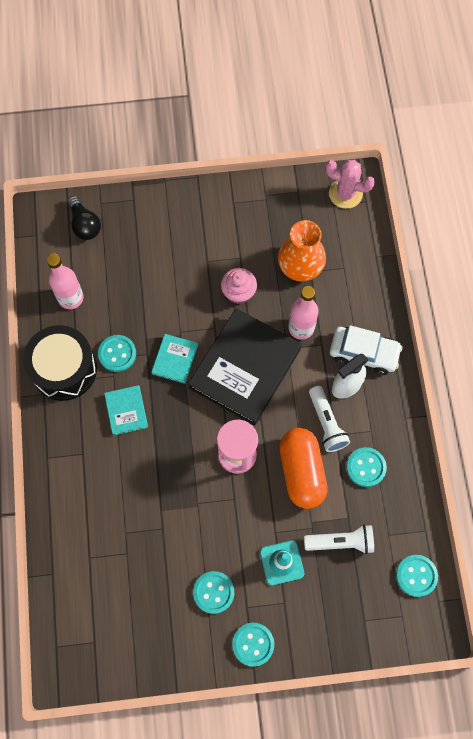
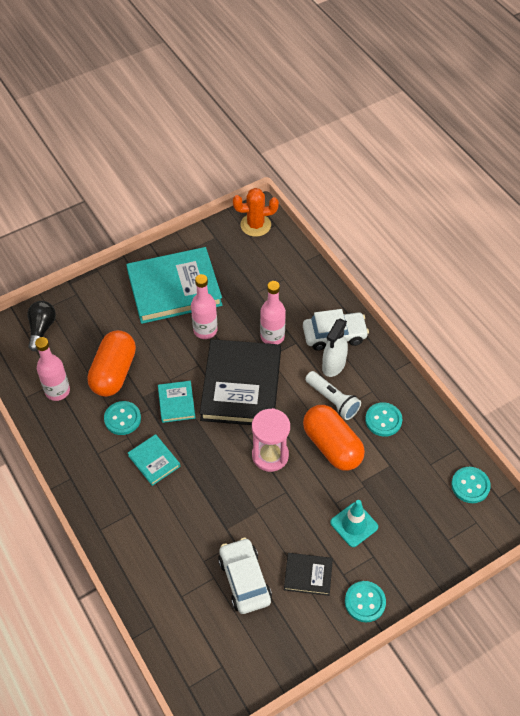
camera: 25 degrees left, 15 degrees down
black drum [23,325,97,401] -> none
black light bulb [67,196,101,240] -> black light bulb turned 120 degrees counterclockwise [27,301,56,351]
turquoise button [193,571,234,614] -> black book [284,553,333,596]
pink cupcake [221,268,257,304] -> pink bottle [191,274,218,339]
orange vase [278,220,326,282] -> none
white flashlight [304,525,374,554] -> none
pink cactus [325,160,375,209] -> orange cactus [233,188,279,237]
none -> orange capsule [87,330,136,397]
none -> turquoise book [126,247,222,324]
none -> white car [218,538,272,614]

